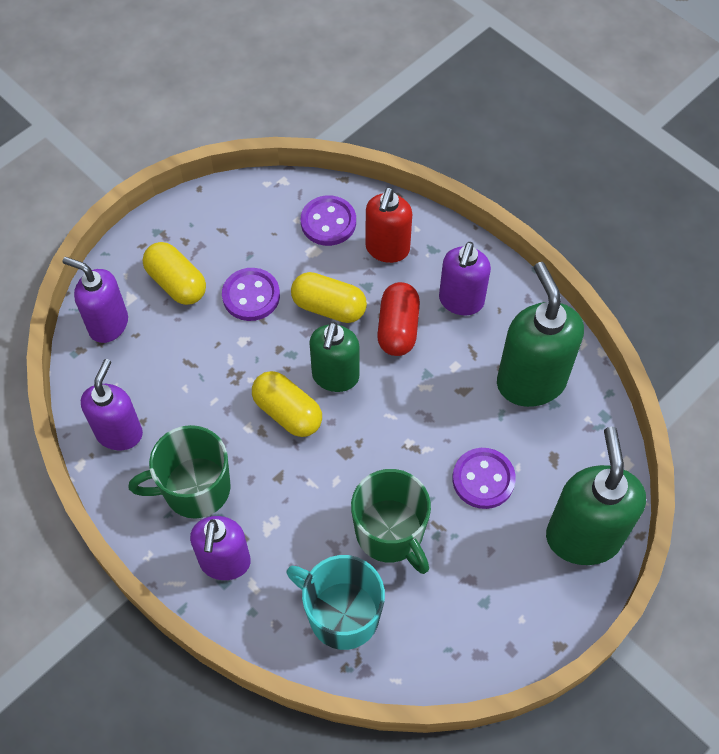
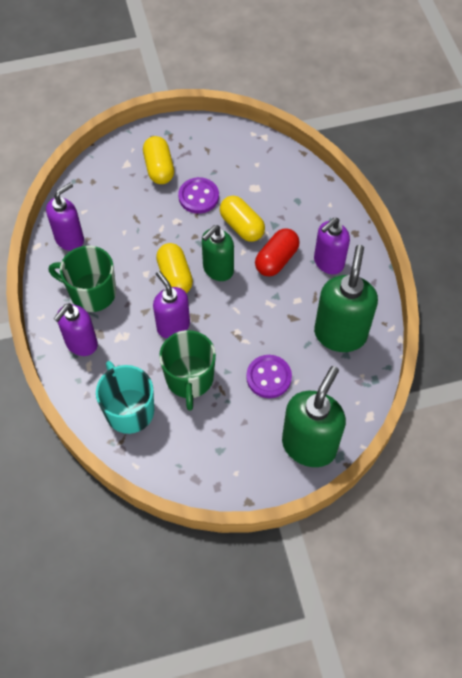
camera: 30 degrees right, 0 degrees up
purple soap dispenser [63,257,128,343] -> purple soap dispenser moved to [153,271,190,338]
purple button [301,195,356,246] -> none
red soap dispenser [365,187,412,263] -> none

